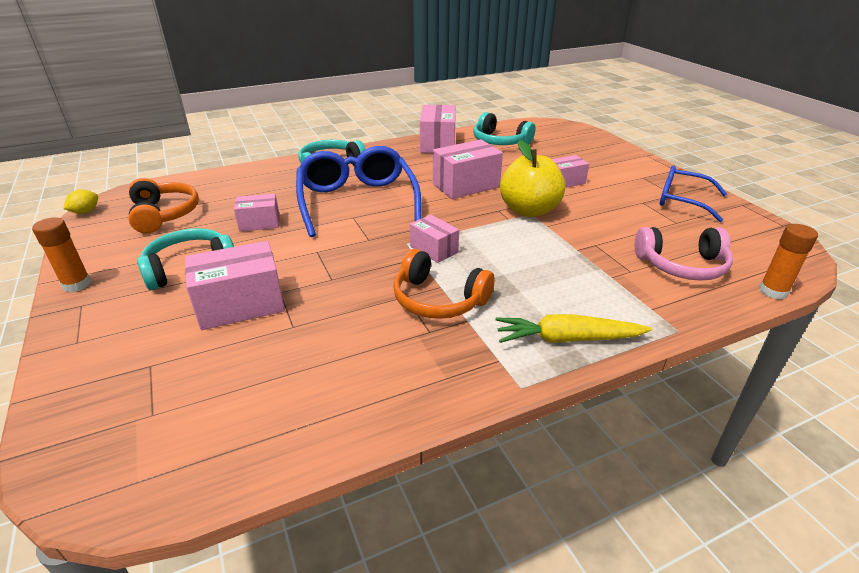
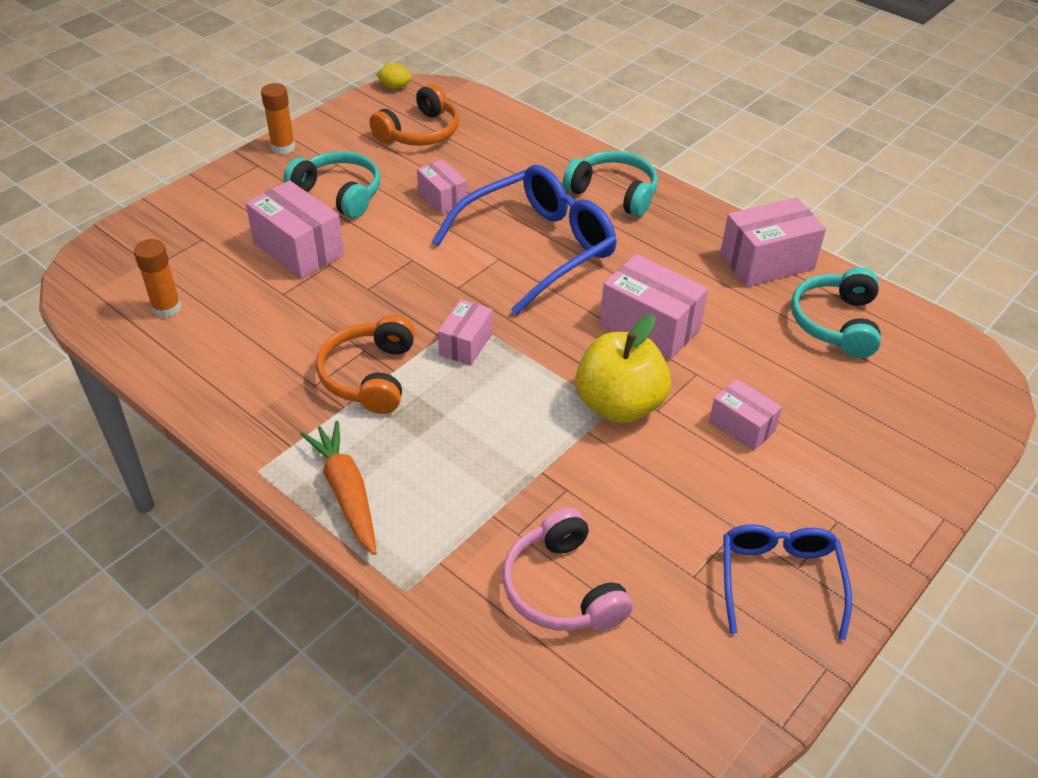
camera: 65 degrees right, 10 degrees up
yellow carrot [495,314,652,343] -> orange carrot [300,421,376,555]
orange glue stick [759,224,818,300] -> orange glue stick moved to [134,239,181,318]

